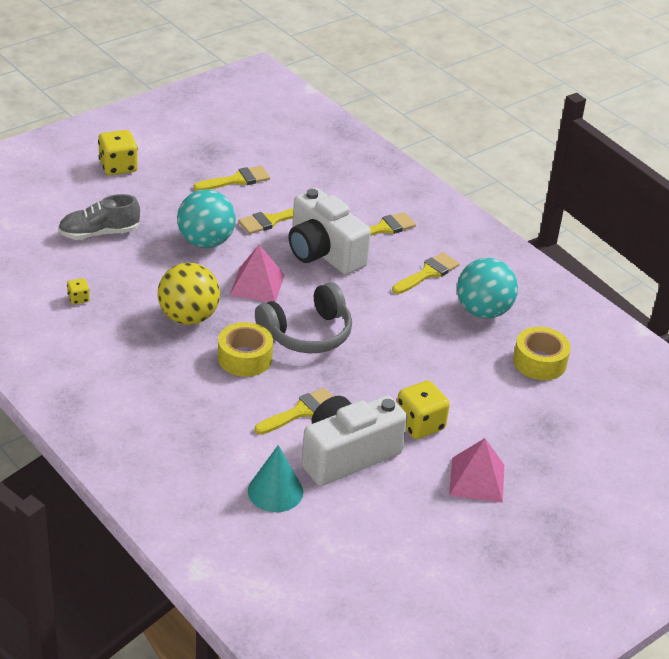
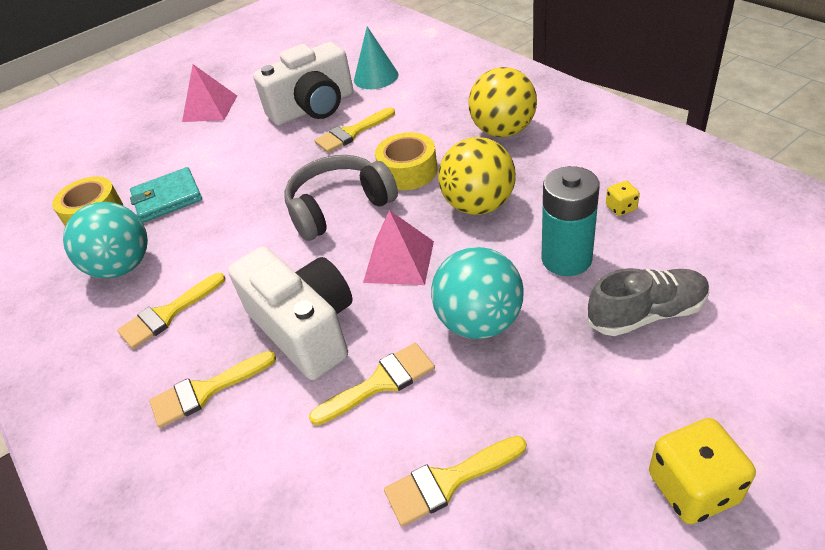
camera: 170 degrees left, 5 degrees up
yellow dice [397,380,450,439] -> none
none -> turquoise wallet [130,167,202,223]
none -> yellow ball [468,67,537,137]
none -> turquoise battery [541,166,600,276]

